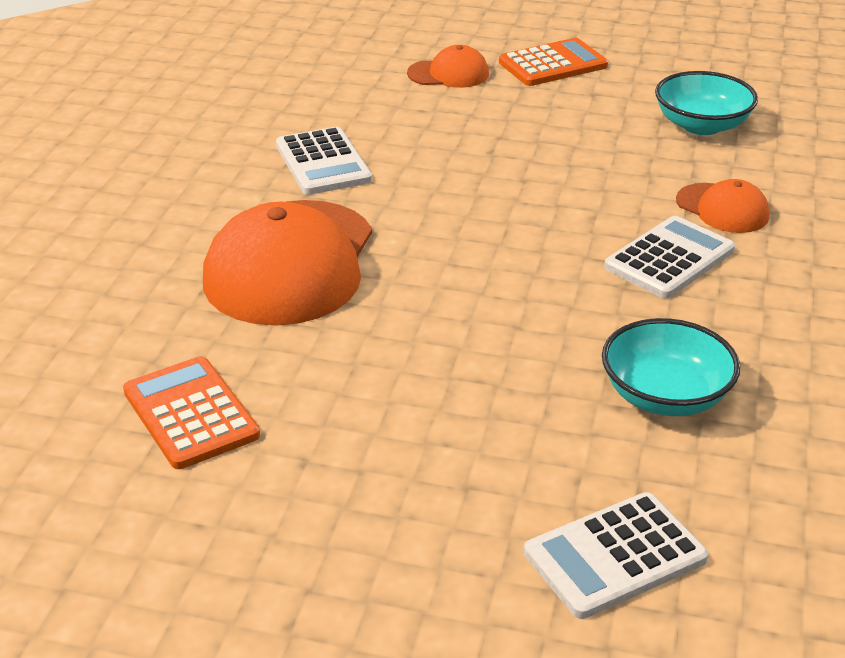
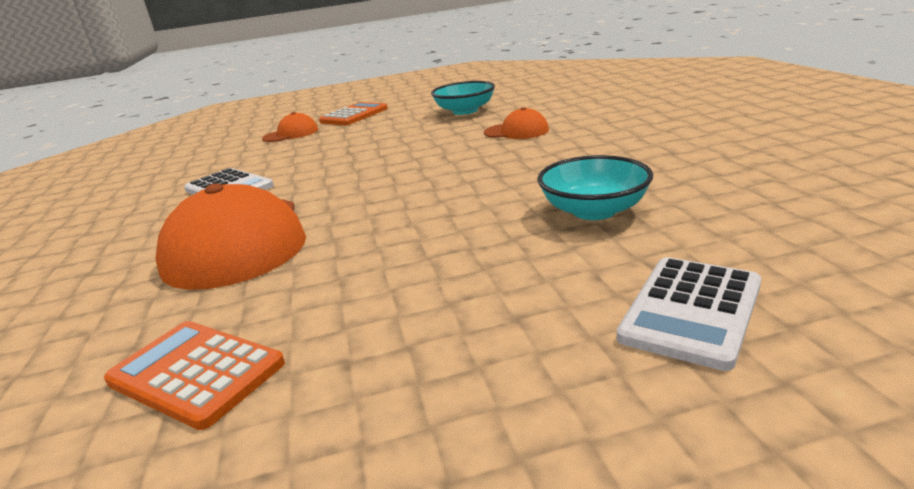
camera: 25 degrees left, 10 degrees down
white calculator [604,216,735,299] -> none

